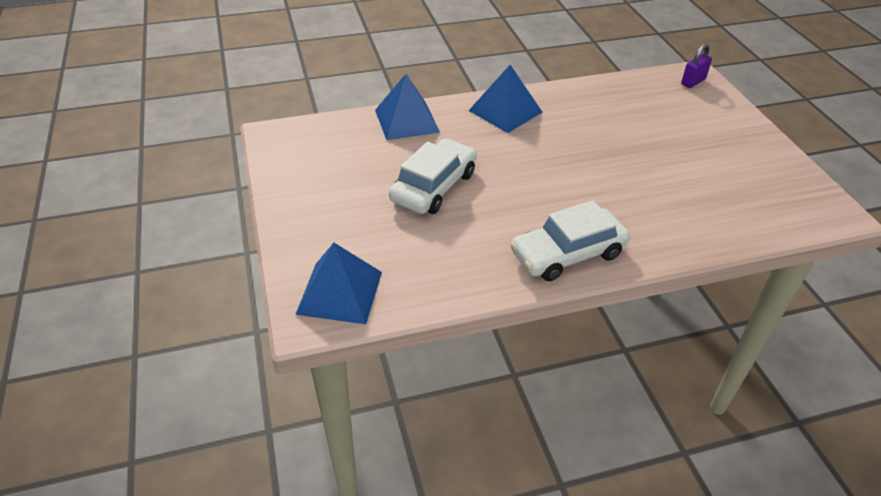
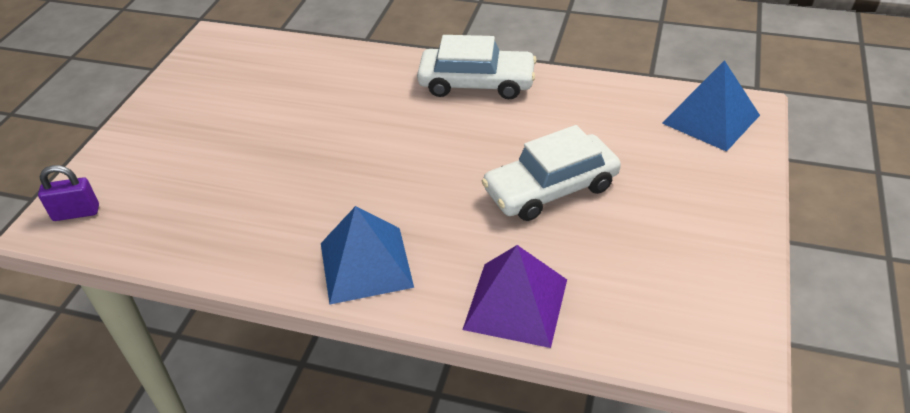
camera: 145 degrees left, 0 degrees up
blue pyramid [375,74,440,140] -> purple pyramid [462,245,567,348]

